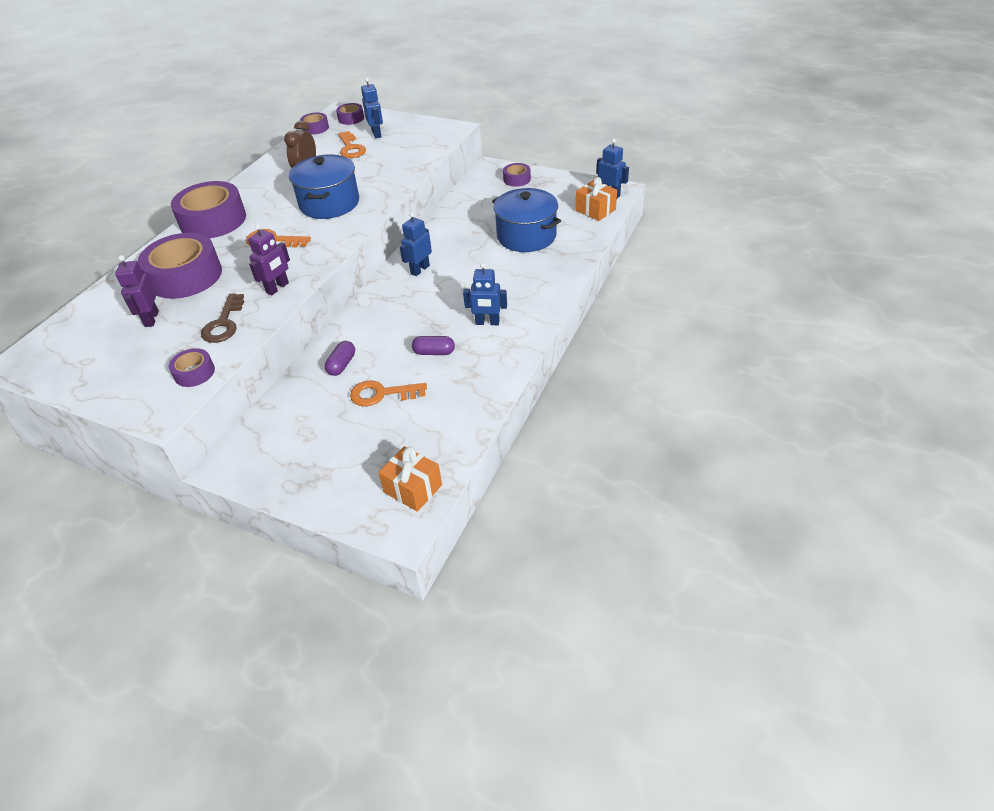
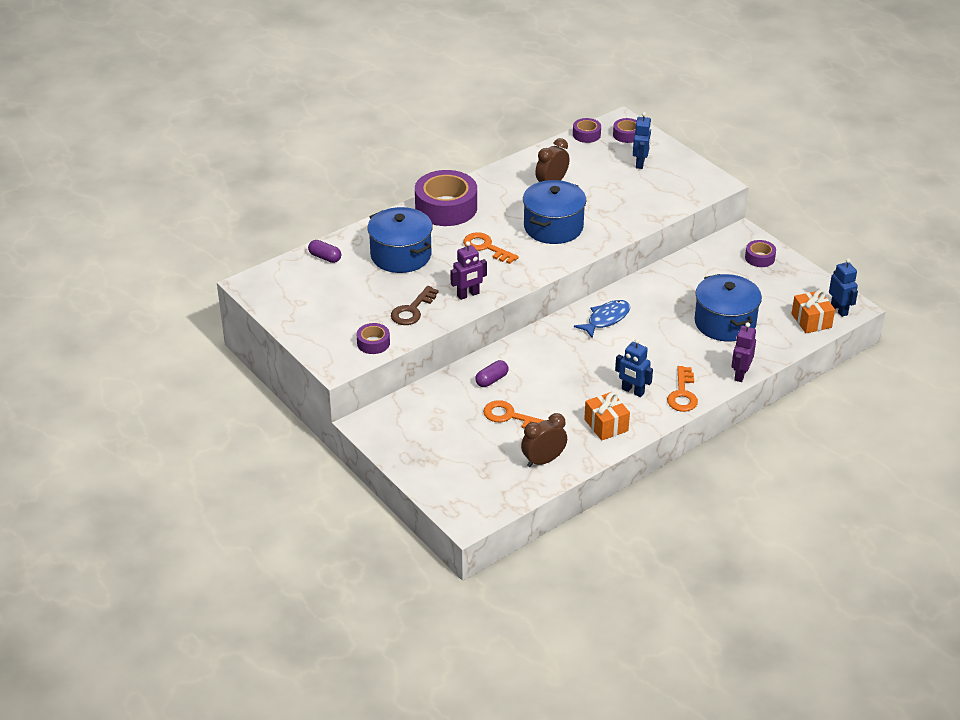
camera: 25 degrees right, 5 degrees down
purple robot [115,255,159,327] -> purple robot moved to [732,322,756,382]
purple tape [138,233,222,299] -> blue pot [367,207,433,273]
orange key [338,131,366,158] -> orange key moved to [667,366,698,412]
orange gift [378,446,442,512] -> orange gift moved to [584,392,630,441]
blue robot [400,212,432,276] -> blue fish [574,300,630,338]
purple capsule [412,336,455,355] -> purple capsule moved to [308,240,341,263]
none -> brown clock [521,413,567,467]

